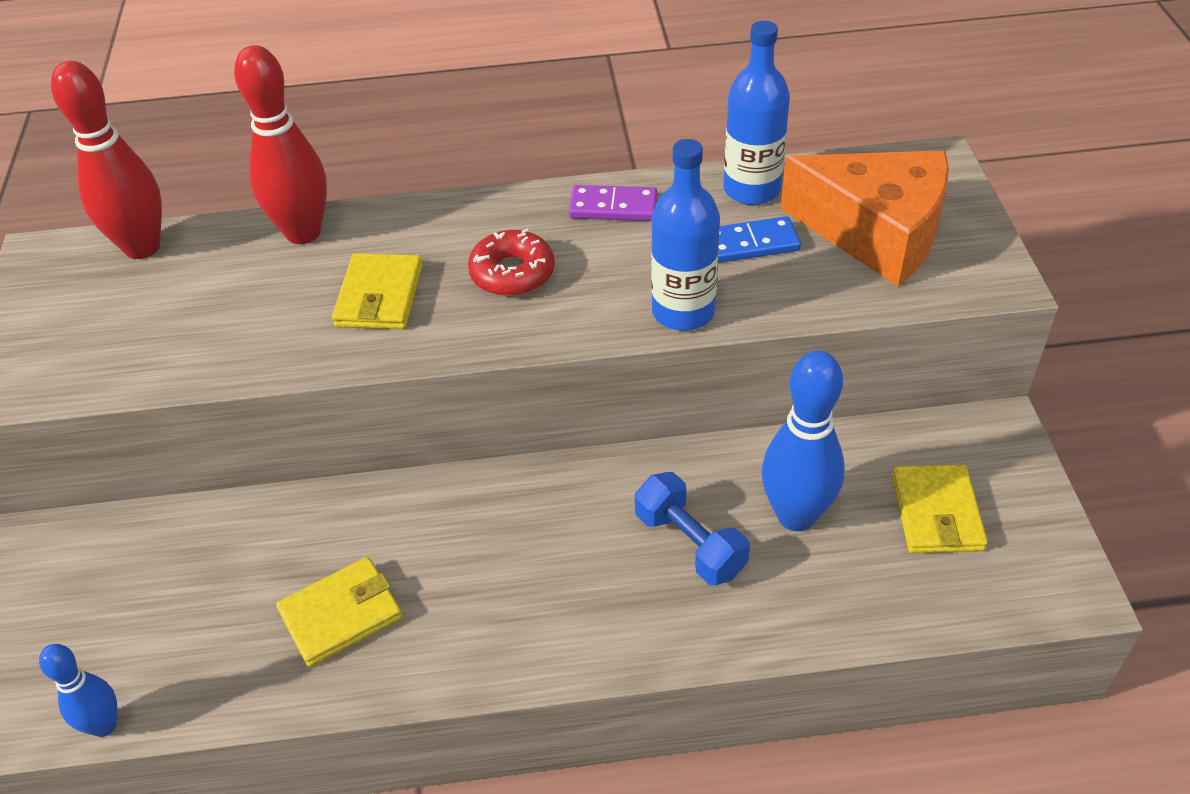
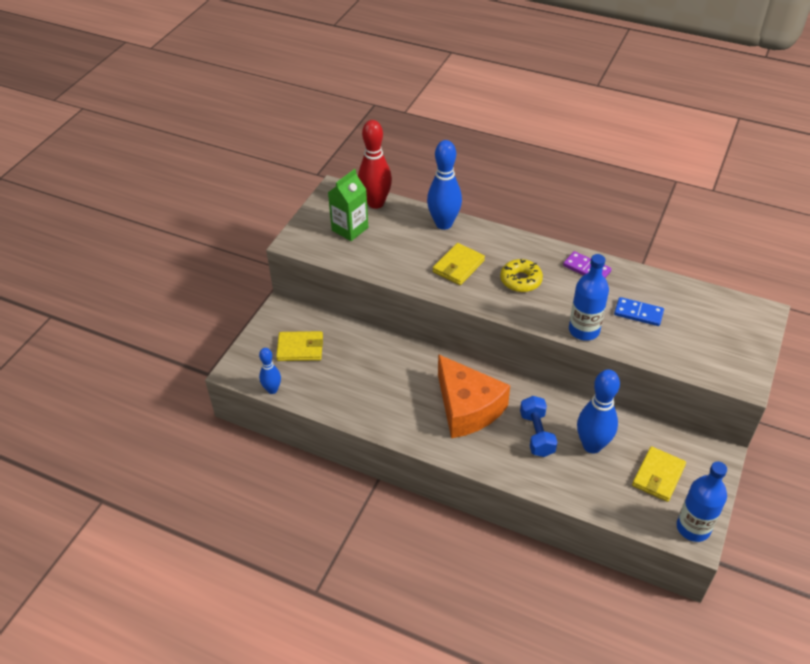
camera: 30 degrees right, 0 degrees up
red bowling pin [234,45,327,244] -> blue bowling pin [427,140,462,230]
yellow wallet [276,557,403,667] -> yellow wallet moved to [276,331,323,361]
red donut [468,229,555,296] -> yellow donut [500,259,543,292]
blue bottle [723,21,790,205] -> blue bottle moved to [677,461,727,542]
orange cheese [780,150,949,286] -> orange cheese moved to [438,354,510,438]
none -> green carton [328,169,368,241]

